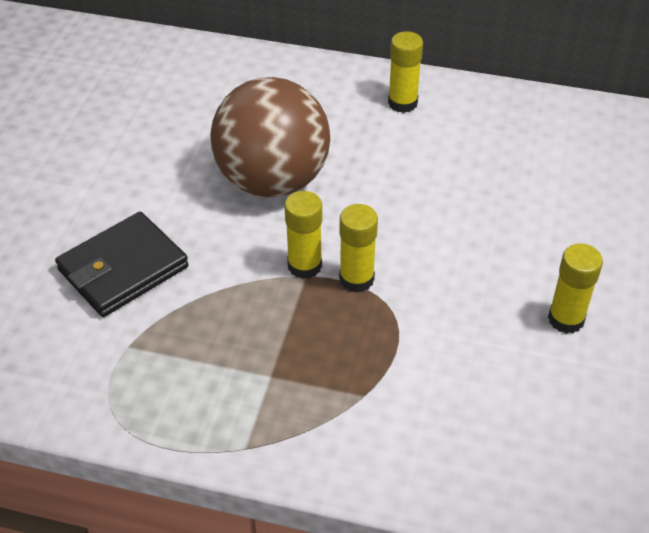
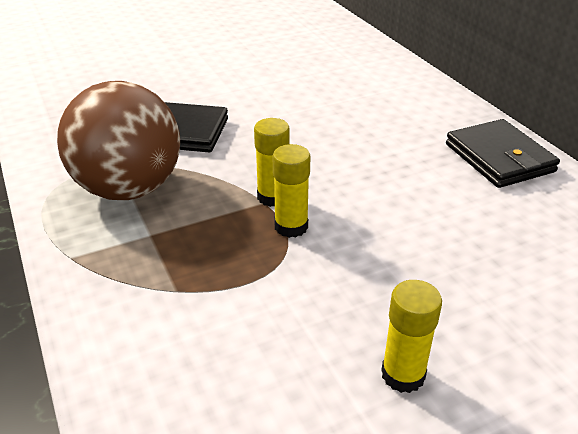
camera: 50 degrees right, 10 degrees down
brown ball [210,77,330,197] -> brown ball moved to [57,81,180,200]
yellow glue stick [388,31,423,113] -> black wallet [446,119,560,188]

